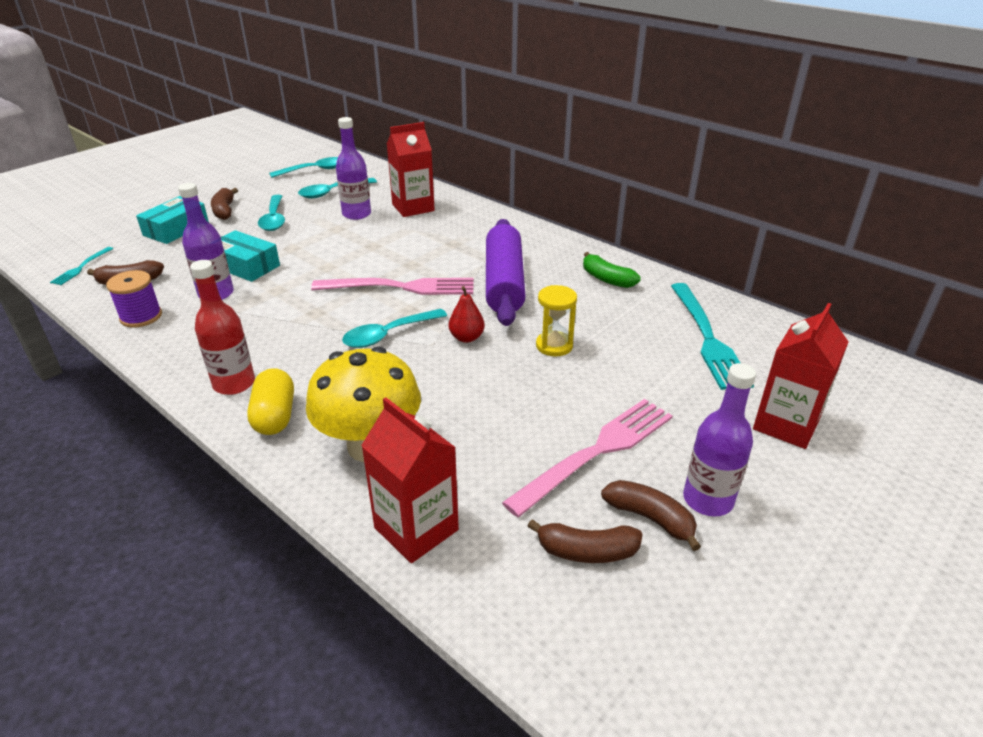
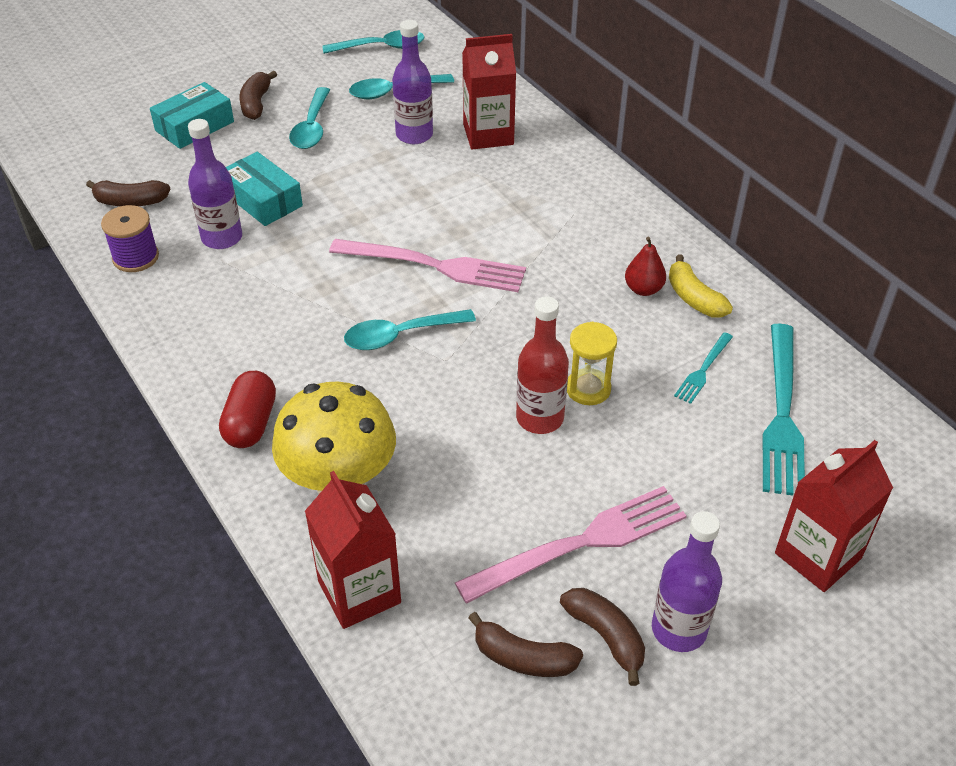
camera: 15 degrees right, 10 degrees up
turquoise fork [50,247,113,285] -> turquoise fork moved to [674,332,733,404]
red bottle [190,260,255,395] -> red bottle moved to [516,296,569,434]
yellow capsule [247,368,294,435] -> red capsule [219,371,276,448]
red pear [449,286,485,343] -> red pear moved to [625,237,666,296]
purple rolling pin [486,219,526,326] -> none
green banana [583,252,641,288] -> yellow banana [669,254,733,317]

